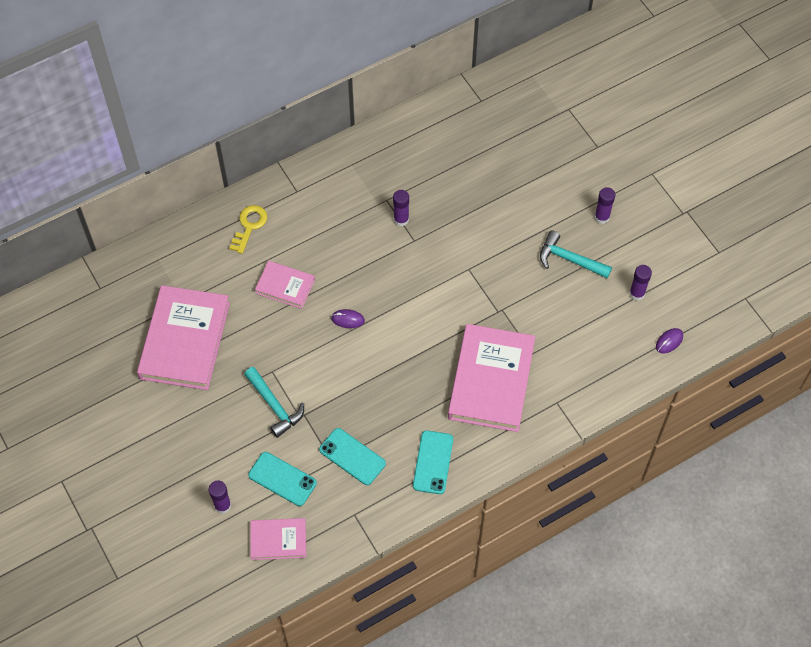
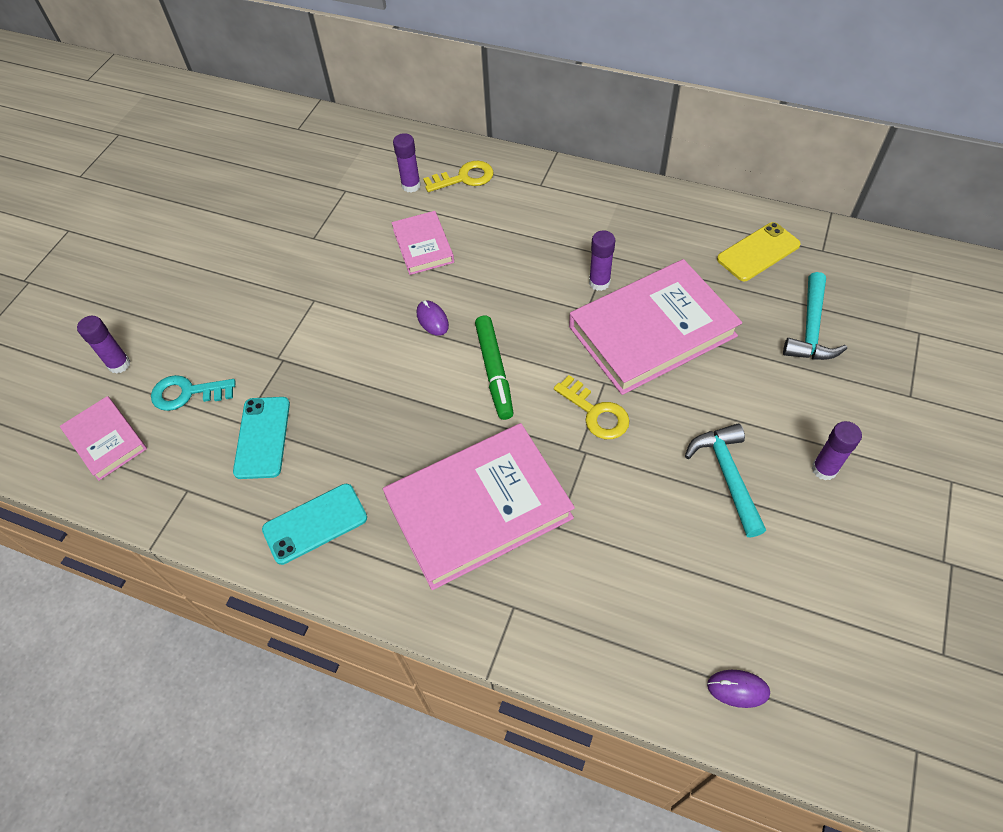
camera: 55 degrees right, 5 degrees down
pink book [137,285,230,390] -> pink book moved to [569,259,742,395]
turquoise hammer [244,367,304,438] -> turquoise hammer moved to [783,272,847,360]
turquoise phone [248,452,317,506] -> turquoise key [151,375,235,411]
purple glue stick [629,265,652,300] -> purple glue stick moved to [393,133,421,193]
none -> green marker [475,315,513,420]
none -> yellow key [554,375,630,439]
none -> yellow phone [717,222,801,281]

